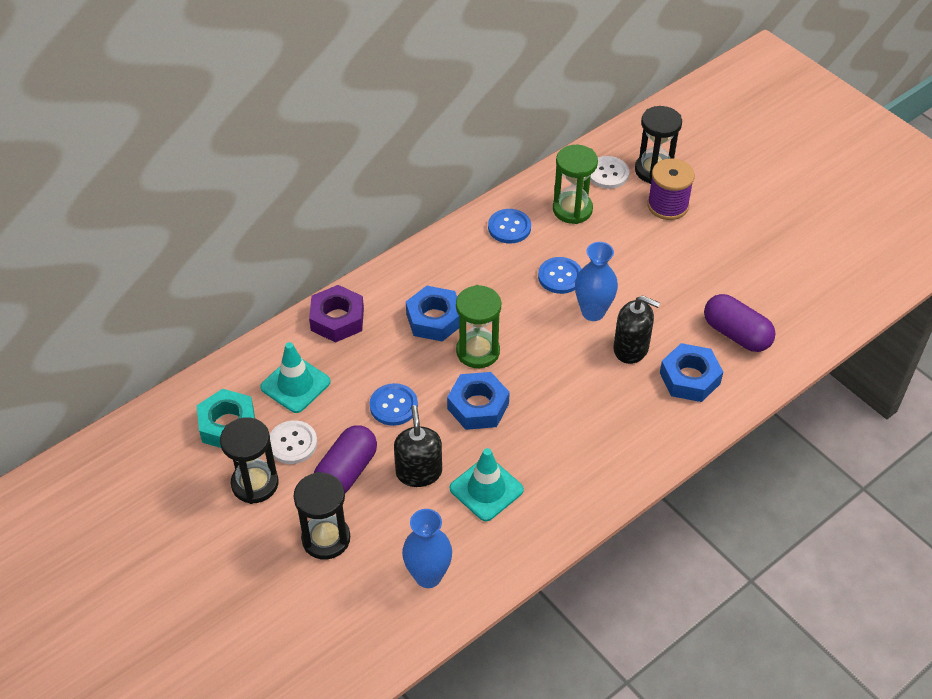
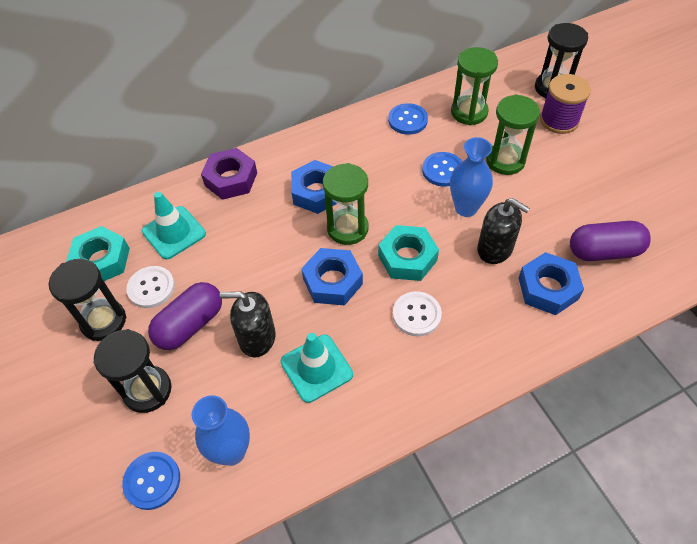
camera: 15 degrees right, 5 degrees up
blue button [370,383,418,426] -> blue button moved to [122,452,180,510]
black soap dispenser [394,405,442,487] -> black soap dispenser turned 90 degrees counterclockwise [220,292,276,357]
white button [590,156,629,189] -> white button moved to [393,291,442,337]
purple capsule [704,294,776,352] -> purple capsule turned 60 degrees counterclockwise [570,221,651,261]
none -> turquoise nut [378,225,439,281]
none -> green hourglass [486,94,540,175]

